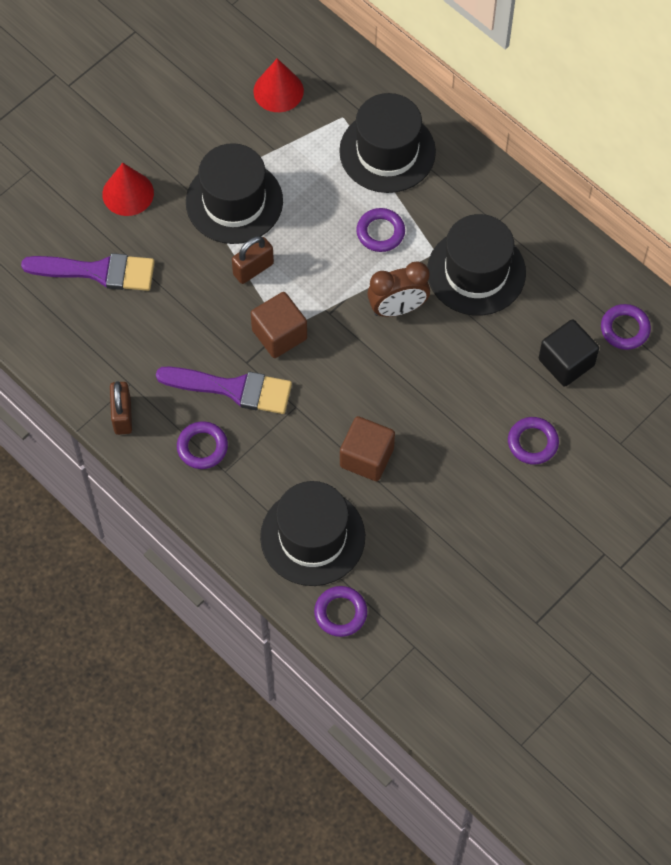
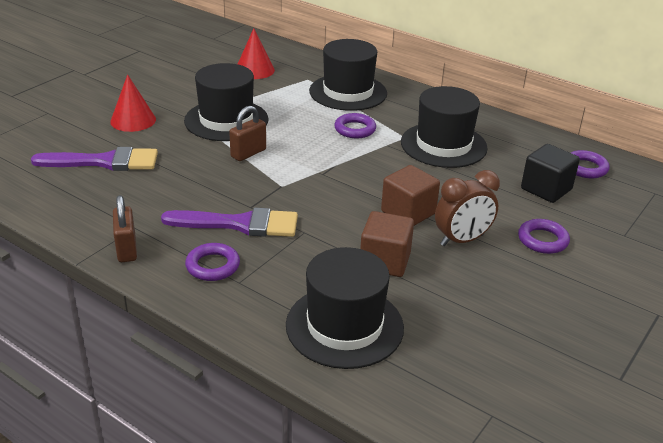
camera: 10 degrees left, 30 degrees down
brown cube [251,292,307,358] -> brown cube moved to [381,165,440,226]
purple ring [314,586,367,637] -> none
brown clock [367,262,430,317] -> brown clock moved to [435,170,500,246]

